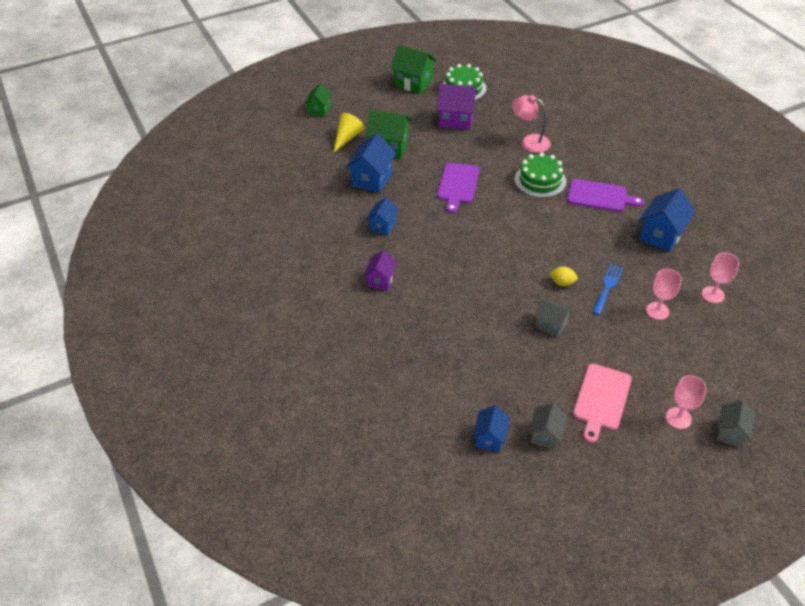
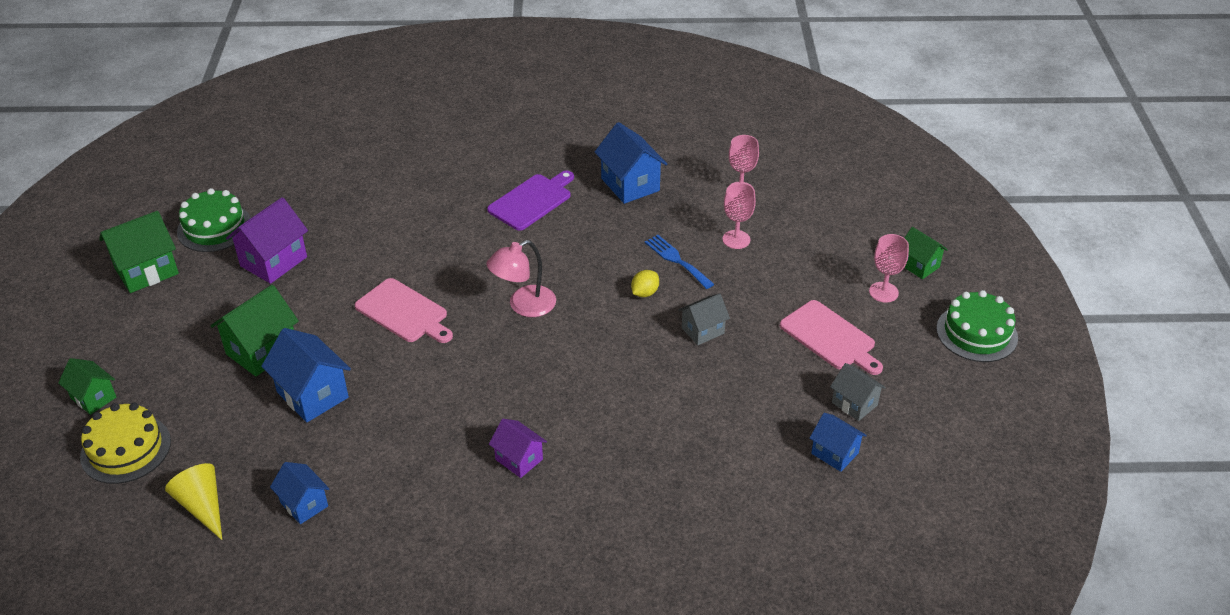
camera: 65 degrees left, 5 degrees down
yellow cone [333,113,364,153] -> yellow cone moved to [165,463,222,540]
blue house [366,197,399,235] -> blue house moved to [270,462,330,524]
purple cutting board [437,163,480,213] -> pink cutting board [355,278,453,343]
pink lamp [512,95,551,153] -> pink lamp moved to [487,240,556,317]
green cake [515,152,566,198] -> green cake moved to [936,290,1018,362]
grey house [716,401,755,448] -> green house [904,227,948,279]
none -> yellow cake [80,403,171,484]

